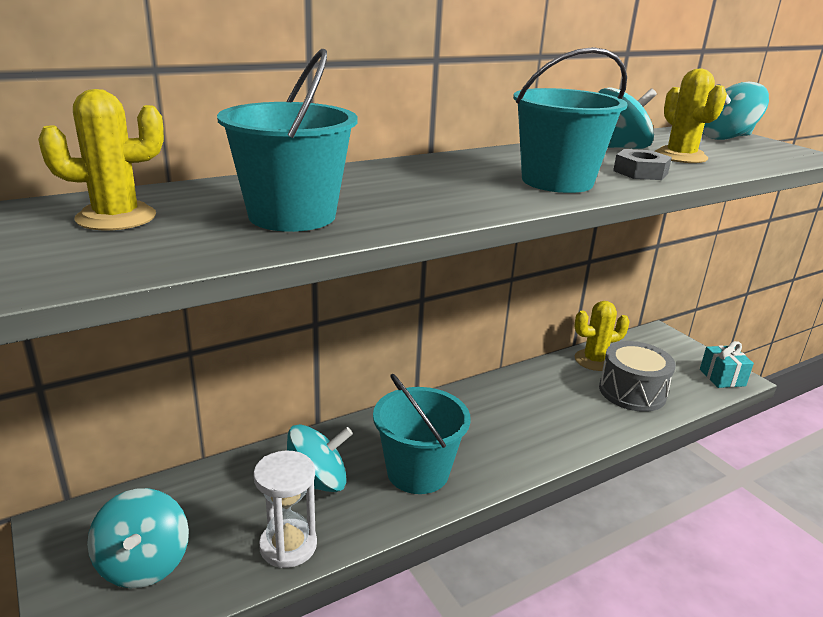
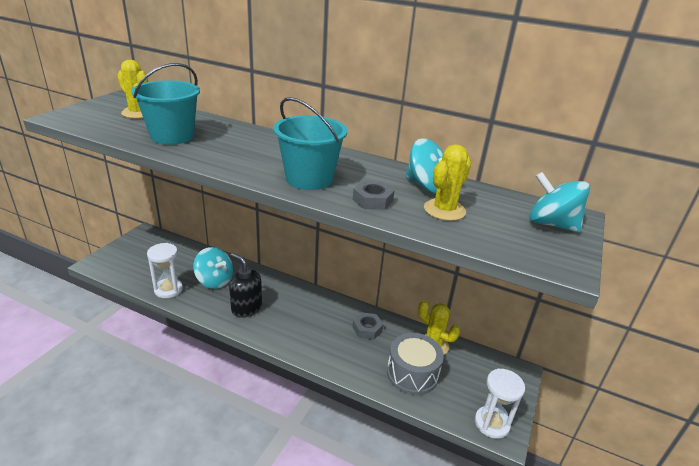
camera: 55 degrees right, 5 degrees up
turquoise spinning top [87,488,189,588] -> none
turquoise bucket [373,374,471,494] -> black soap dispenser [229,253,262,318]
turquoise gift [700,341,754,388] -> white hourglass [475,368,525,439]
none -> grey nut [352,312,384,339]

